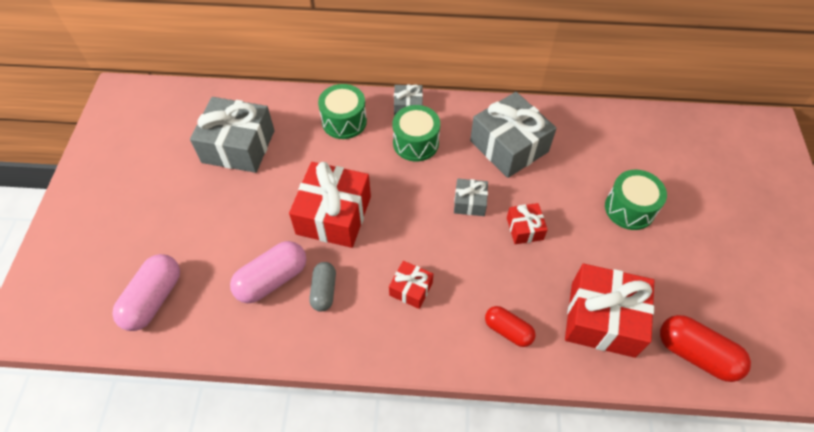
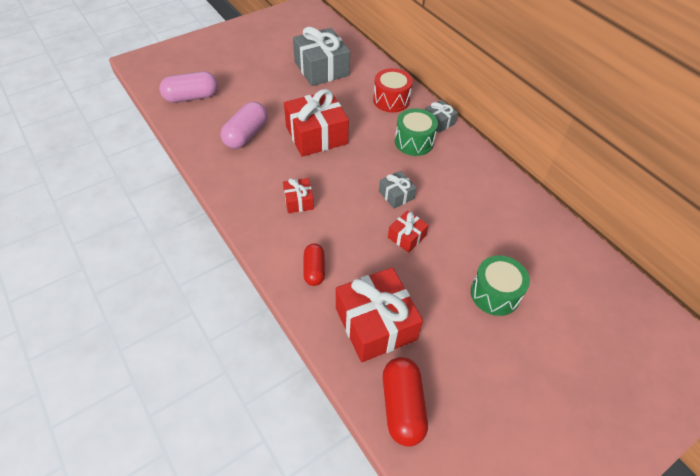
camera: 50 degrees right, 5 degrees down
pink capsule [230,241,306,303] -> pink capsule turned 75 degrees counterclockwise [220,101,268,149]
grey capsule [309,262,336,312] -> none
green drum [318,84,367,139] -> red drum [373,68,413,112]
grey gift [470,92,557,178] -> none

